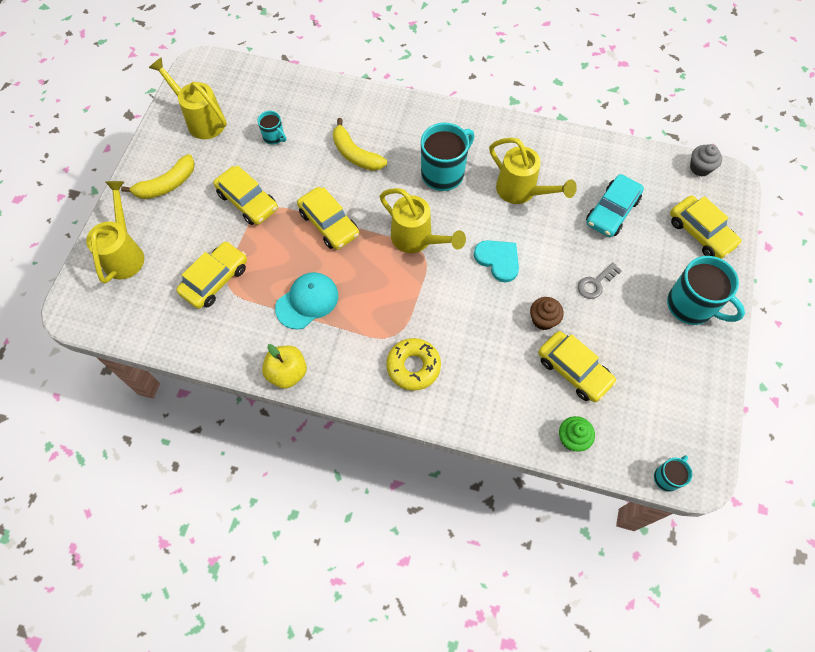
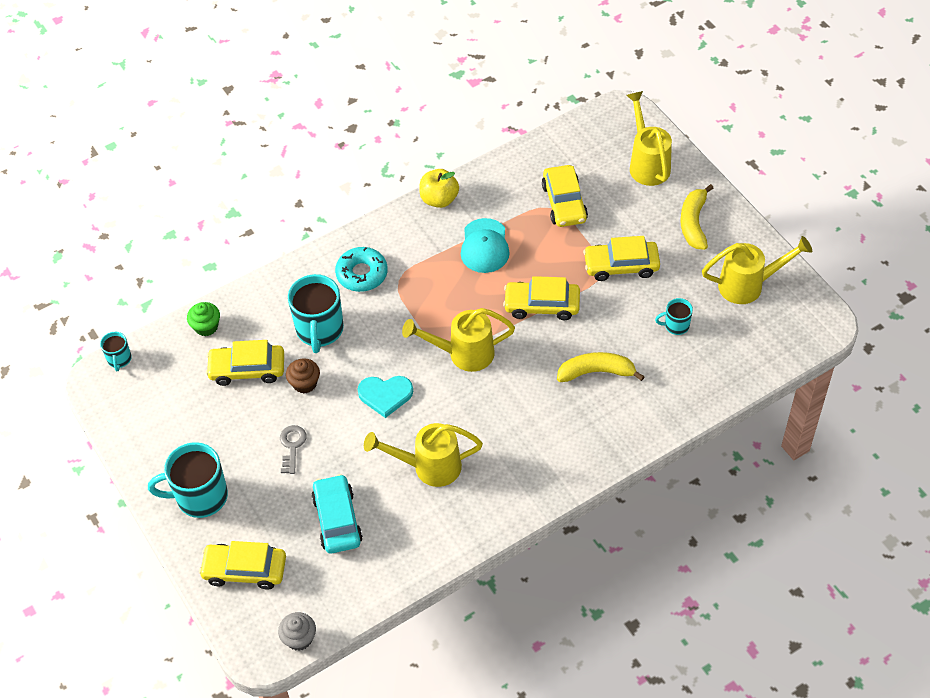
camera: 135 degrees right, 10 degrees down
yellow watering can [86,181,144,284] -> yellow watering can turned 150 degrees counterclockwise [626,91,672,186]
yellow donut [386,338,441,391] -> turquoise donut [335,247,388,292]
turquoise mug [421,123,474,191] -> turquoise mug moved to [288,274,344,353]

